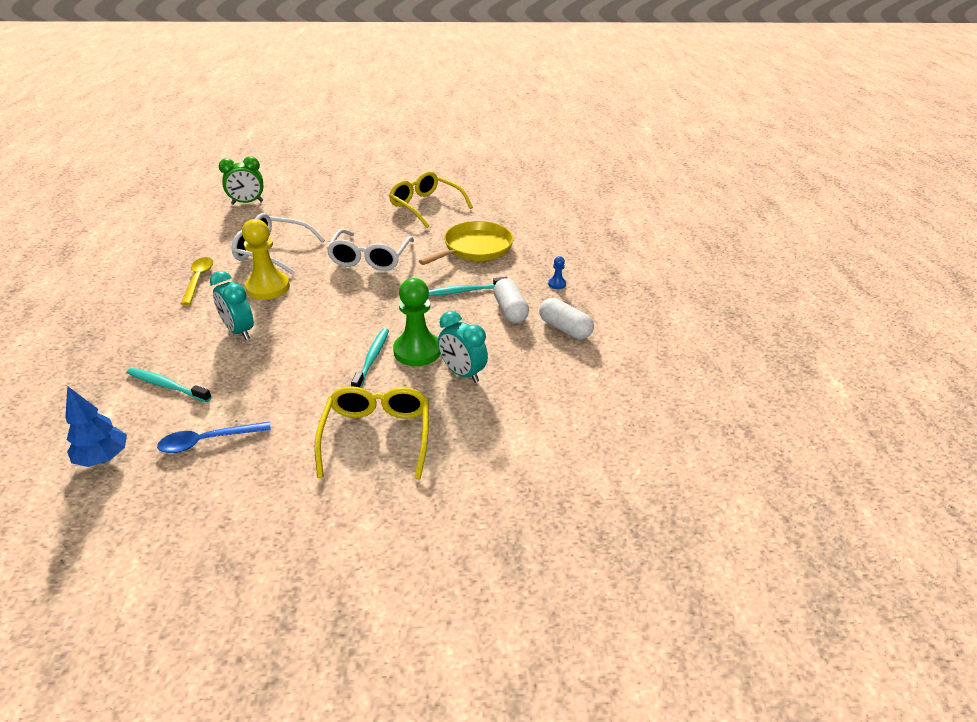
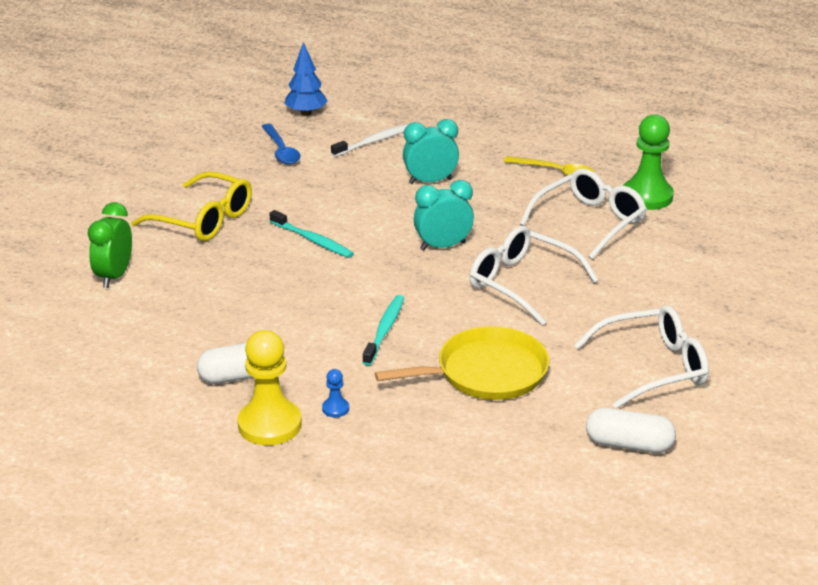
camera: 120 degrees right, 5 degrees down
turquoise toothbrush [127,368,212,402] -> white toothbrush [331,124,408,157]
blue spoon [157,421,271,453] -> blue spoon turned 150 degrees clockwise [262,124,301,165]
green clock [219,156,264,205] -> green clock moved to [88,202,132,288]
yellow pawn [242,219,290,300] -> yellow pawn moved to [237,330,302,445]
yellow glasses [389,171,473,228] -> white glasses [574,305,709,409]
green pawn [393,278,440,366] -> green pawn moved to [623,114,674,210]
yellow pan [419,221,514,265] -> yellow pan turned 90 degrees counterclockwise [375,326,549,400]
turquoise clock [438,311,488,383] -> turquoise clock moved to [414,180,474,250]
white capsule [493,278,529,323] -> white capsule moved to [586,408,676,453]

